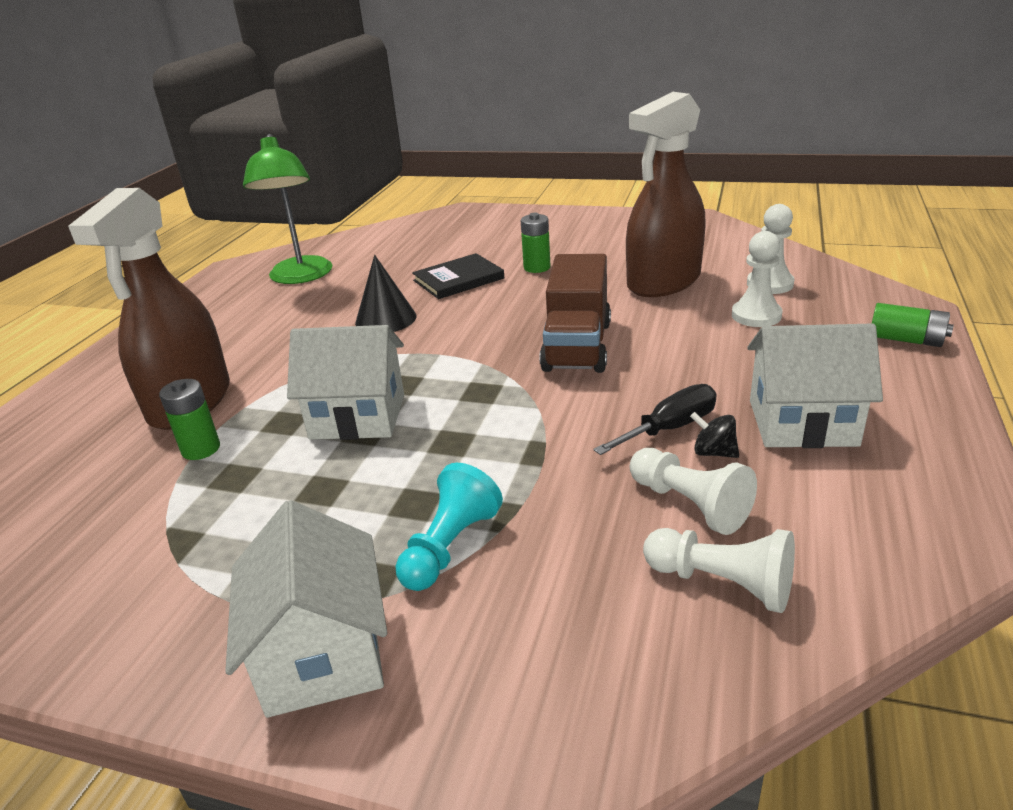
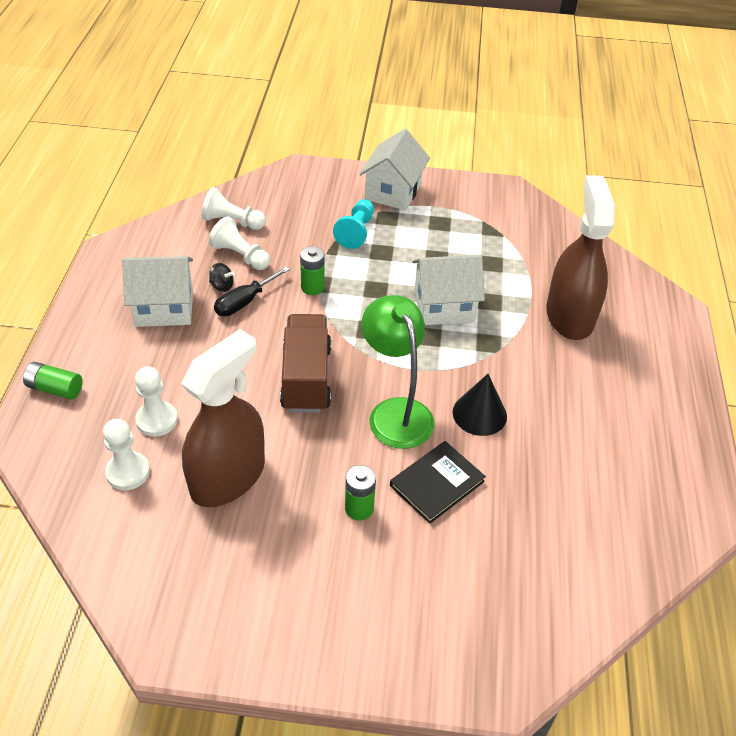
camera: 165 degrees right, 15 degrees up
green battery [159,379,220,460] -> green battery moved to [300,246,324,295]
white house [225,500,387,718] -> white house turned 45 degrees clockwise [359,129,430,210]
green lamp [243,134,332,284] -> green lamp moved to [362,295,435,449]

